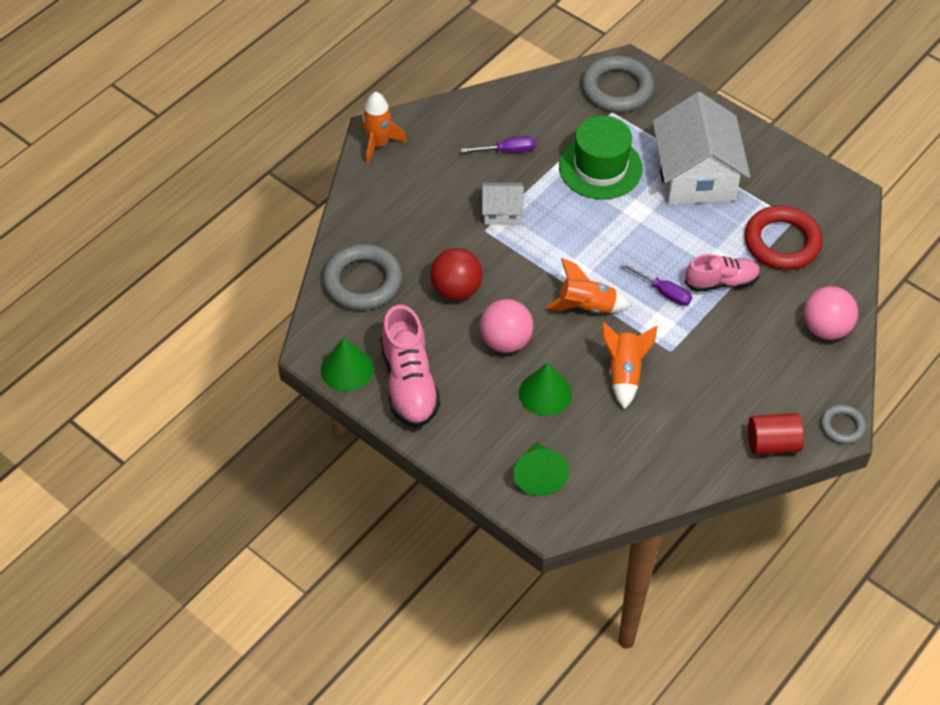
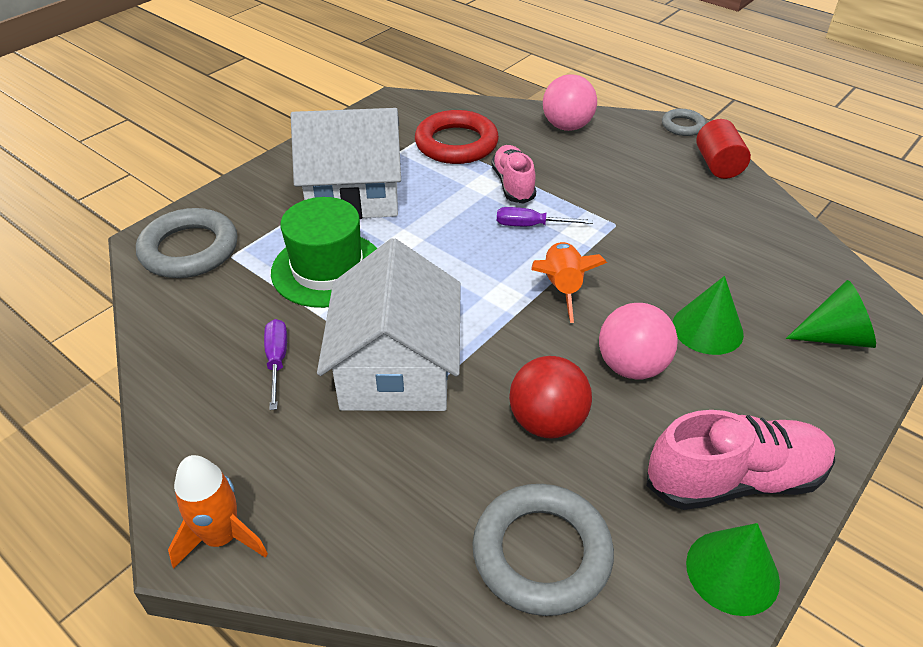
camera: 90 degrees left, 10 degrees down
white house [482,182,524,225] -> white house [317,238,461,411], size x2.05
orange rocket [602,321,657,410] -> none
purple screwdriver [621,262,692,306] -> purple screwdriver turned 120 degrees counterclockwise [497,207,593,226]

